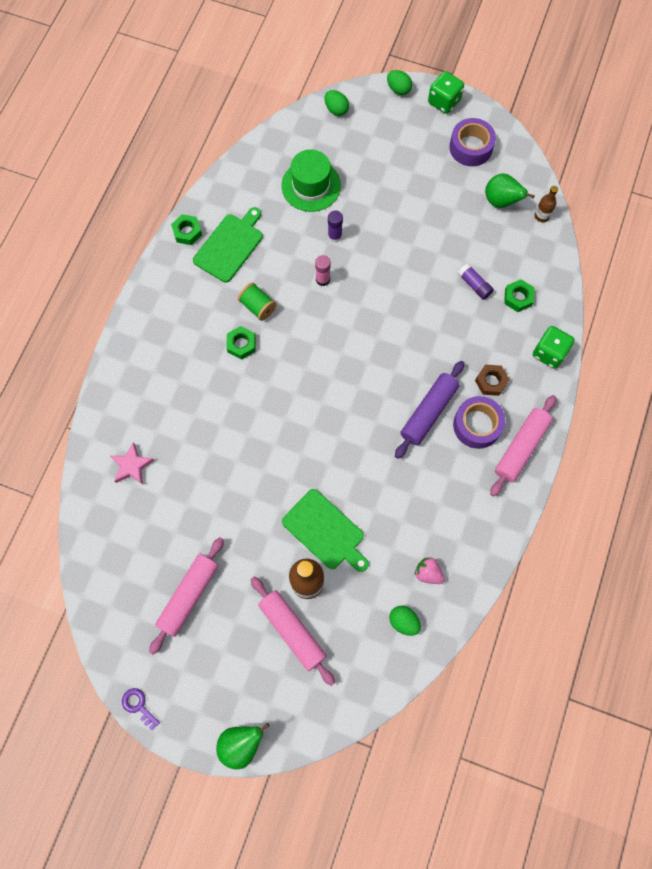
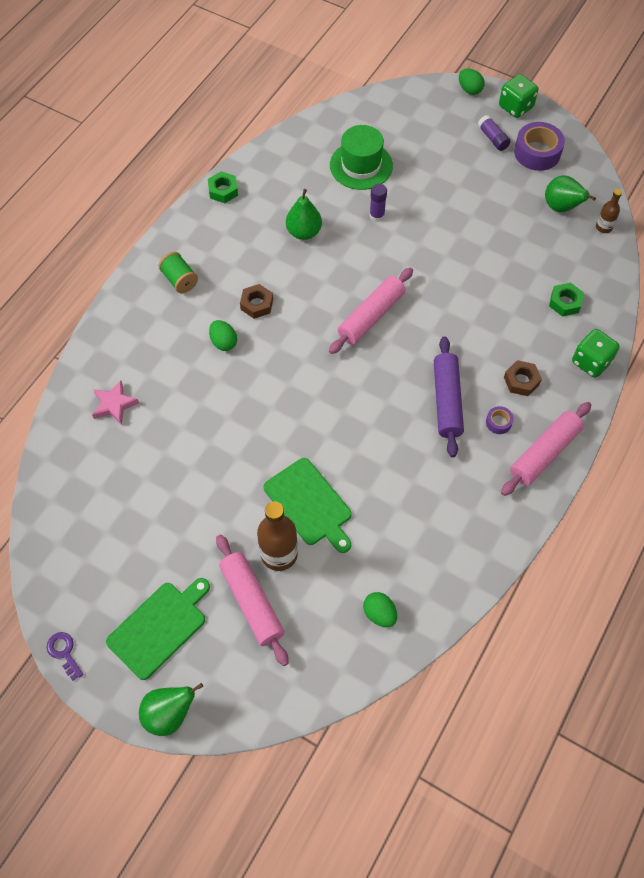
camera: 10 degrees right, 10 degrees down
pink rolling pin [149,537,224,655] -> pink rolling pin moved to [329,268,413,354]
green cutting board [193,207,263,283] -> green cutting board moved to [106,578,210,680]
green nut [227,326,255,360] -> brown nut [240,284,273,319]
green spool [238,283,276,321] -> green spool moved to [158,252,198,293]
pink glue stick [315,255,331,286] -> none
green egg [325,90,349,116] -> green egg moved to [209,320,237,351]
purple rolling pin [395,361,464,459] -> purple rolling pin turned 45 degrees counterclockwise [434,336,464,457]
pink strawberry [415,557,444,584] -> none
purple tape [453,396,505,449] -> purple tape [486,406,514,434], size x0.48
purple glue stick [458,263,494,300] -> purple glue stick moved to [478,115,511,151]
none -> green pear [286,189,322,240]

